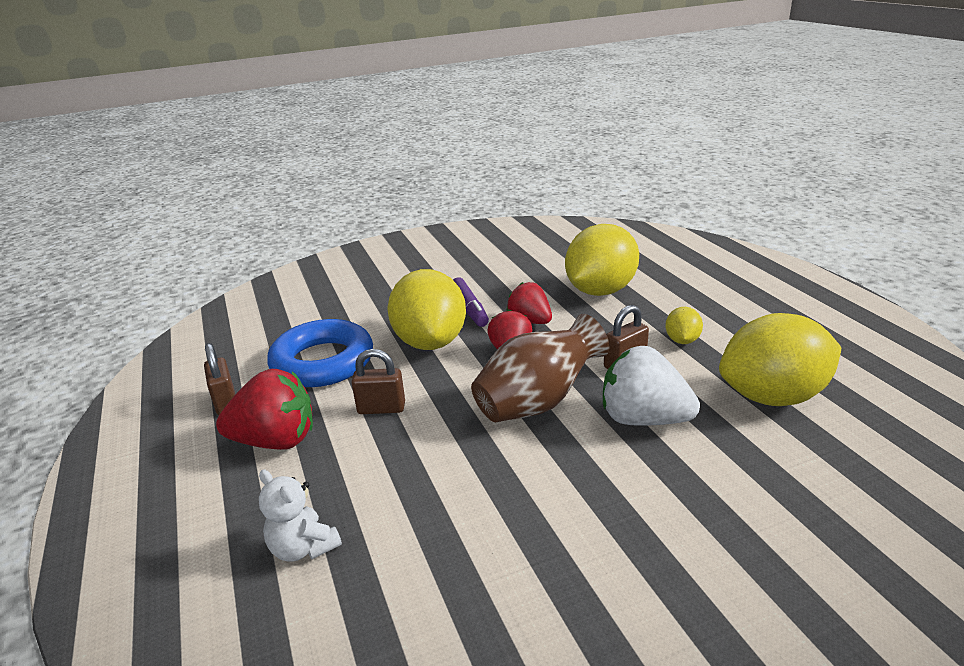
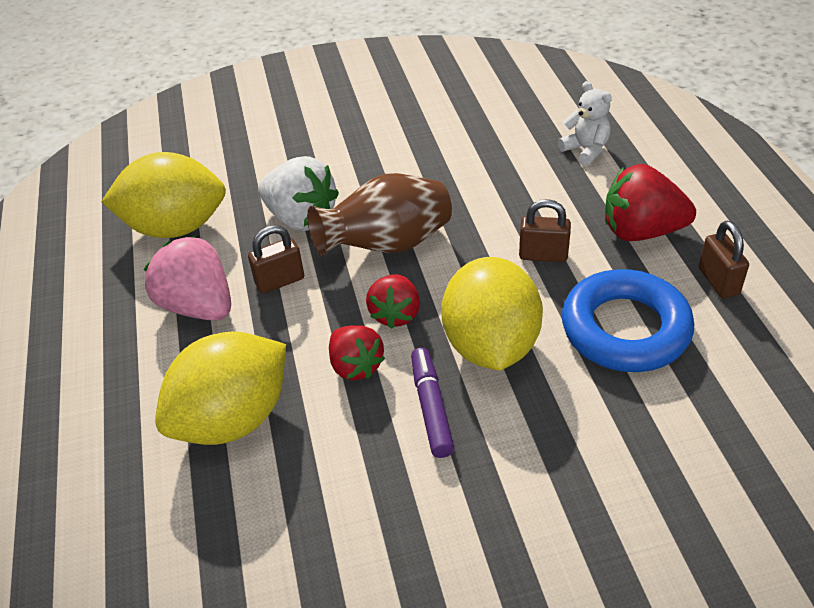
camera: 170 degrees left, 15 degrees up
yellow lemon [665,307,703,344] -> pink strawberry [144,236,231,321]

